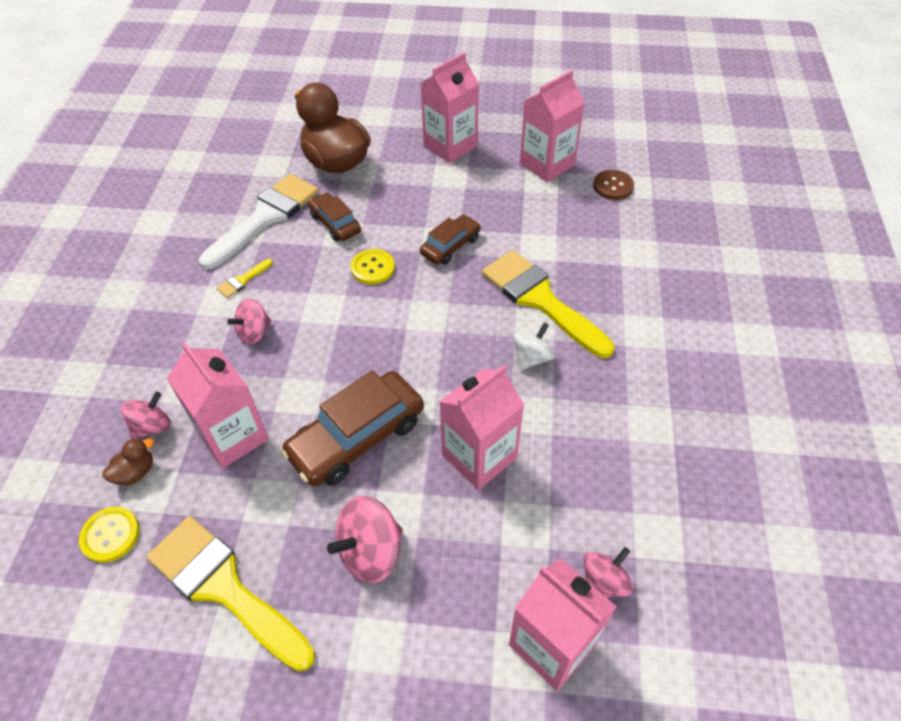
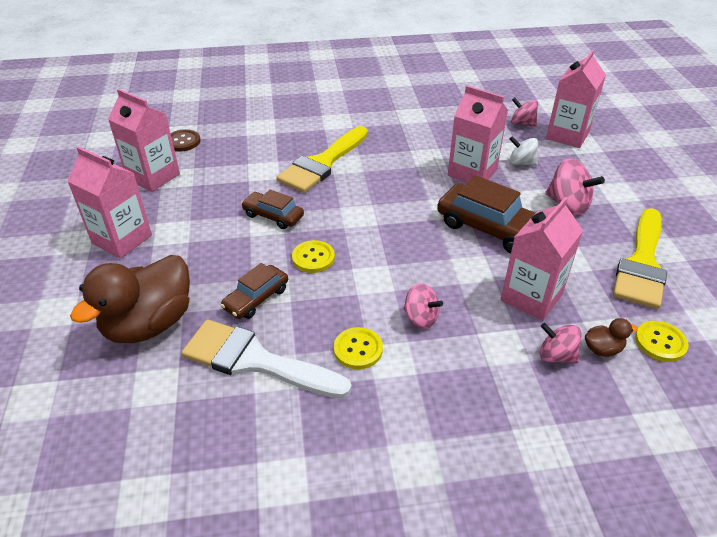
camera: 105 degrees left, 10 degrees down
brown duck [102,438,154,486] -> brown duck turned 135 degrees clockwise [585,318,638,357]
yellow brush [217,259,273,298] -> yellow button [334,327,383,369]
white spinning top [513,323,555,371] -> white spinning top moved to [510,136,538,166]

